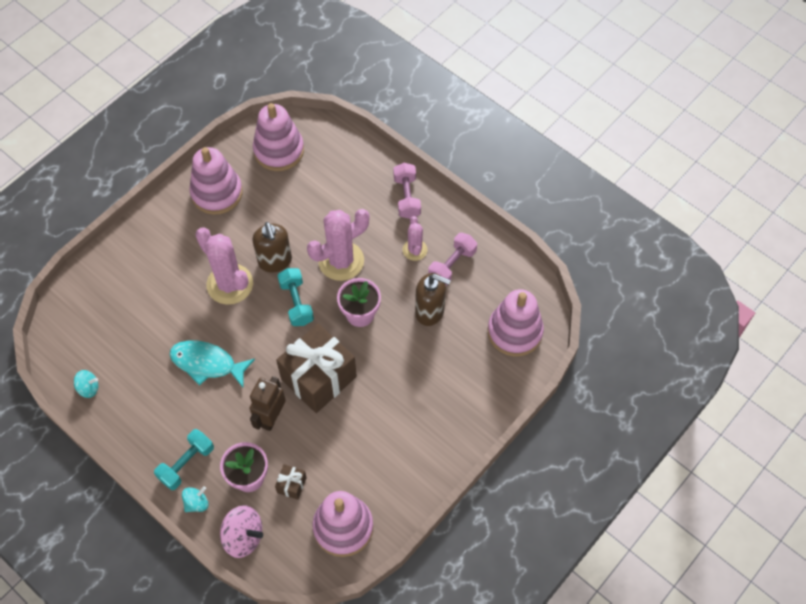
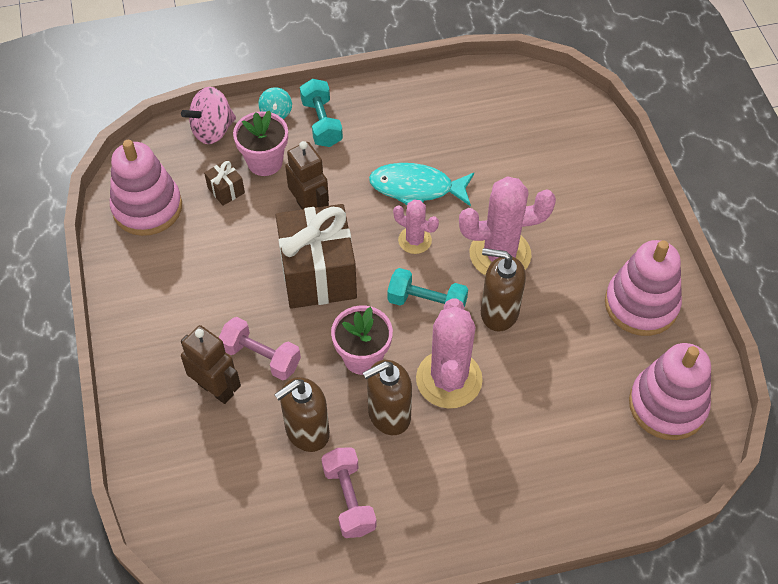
camera: 125 degrees right, 5 degrees down
turquoise spinning top [74,370,98,398] -> none
turquoise fish [170,340,255,387] -> turquoise fish turned 135 degrees counterclockwise [369,163,474,206]
pink dumbbell [393,163,421,219] -> pink dumbbell moved to [219,317,301,381]
pink cactus [403,216,427,261] -> pink cactus moved to [393,199,439,254]
pink stacking toy [488,289,544,357] -> none
none -> brown robot [181,325,241,404]
none -> brown soap dispenser [363,360,412,435]

